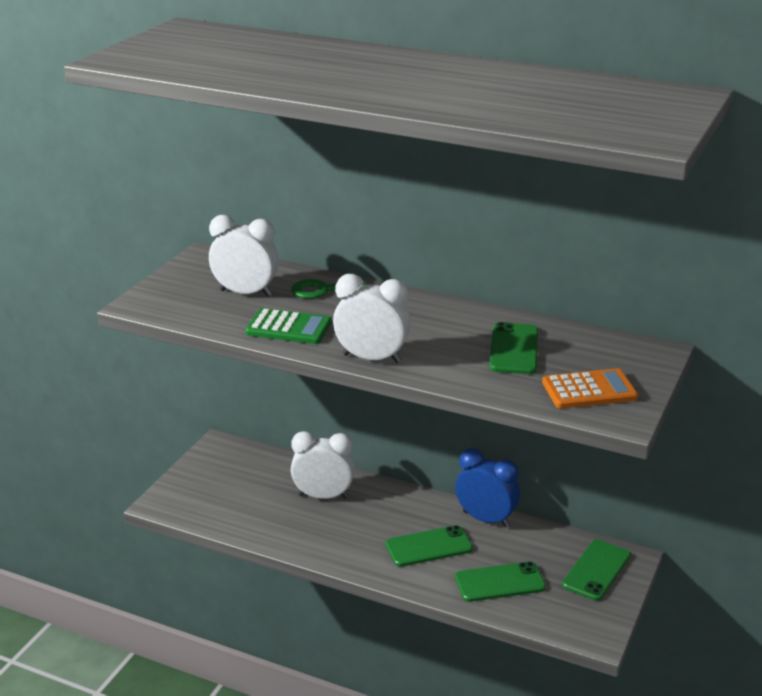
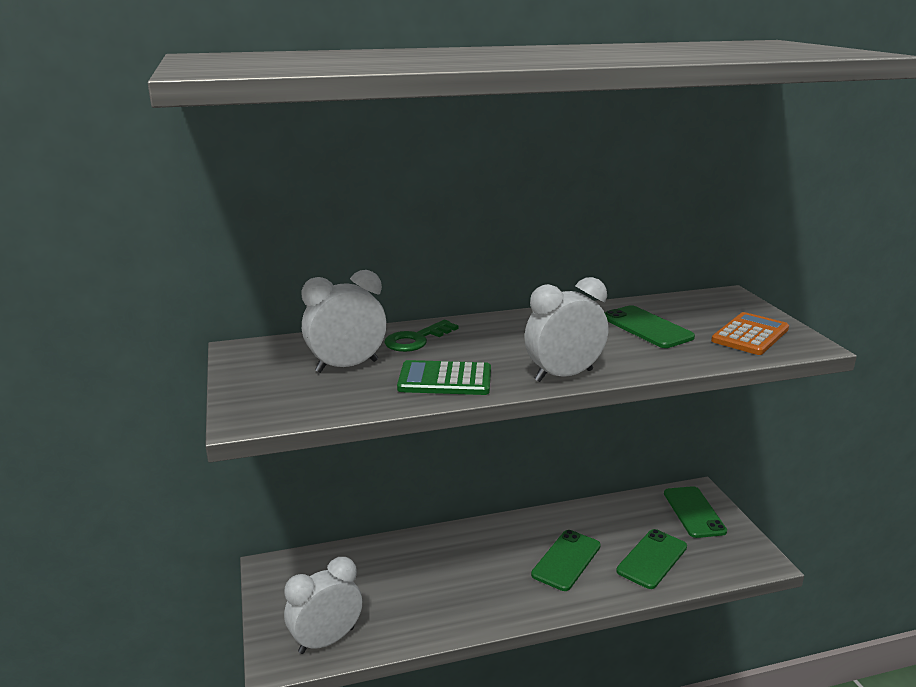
camera: 40 degrees left, 5 degrees down
green calculator [245,308,332,344] -> green calculator turned 150 degrees counterclockwise [397,360,491,395]
white clock [291,431,355,499] -> white clock moved to [284,557,362,654]
blue clock [455,448,520,528] -> none

